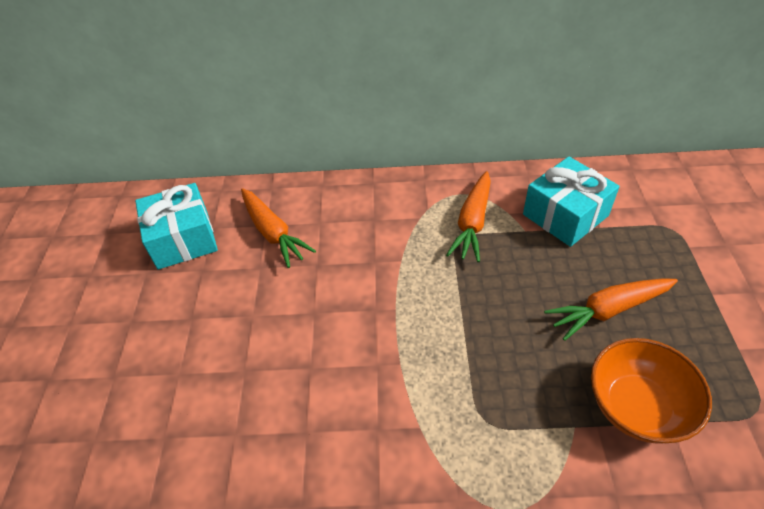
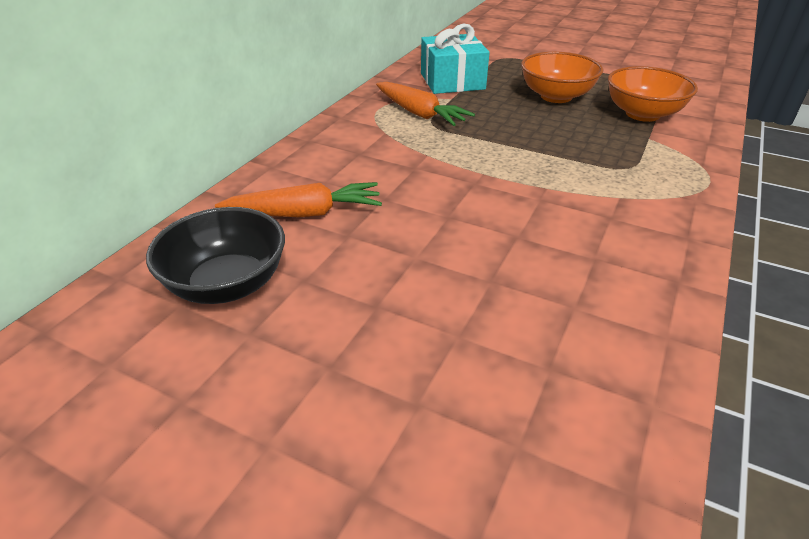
camera: 65 degrees left, 10 degrees down
turquoise gift [135,183,218,270] -> black bowl [146,207,285,304]
orange carrot [544,278,678,341] -> orange bowl [521,52,603,103]

